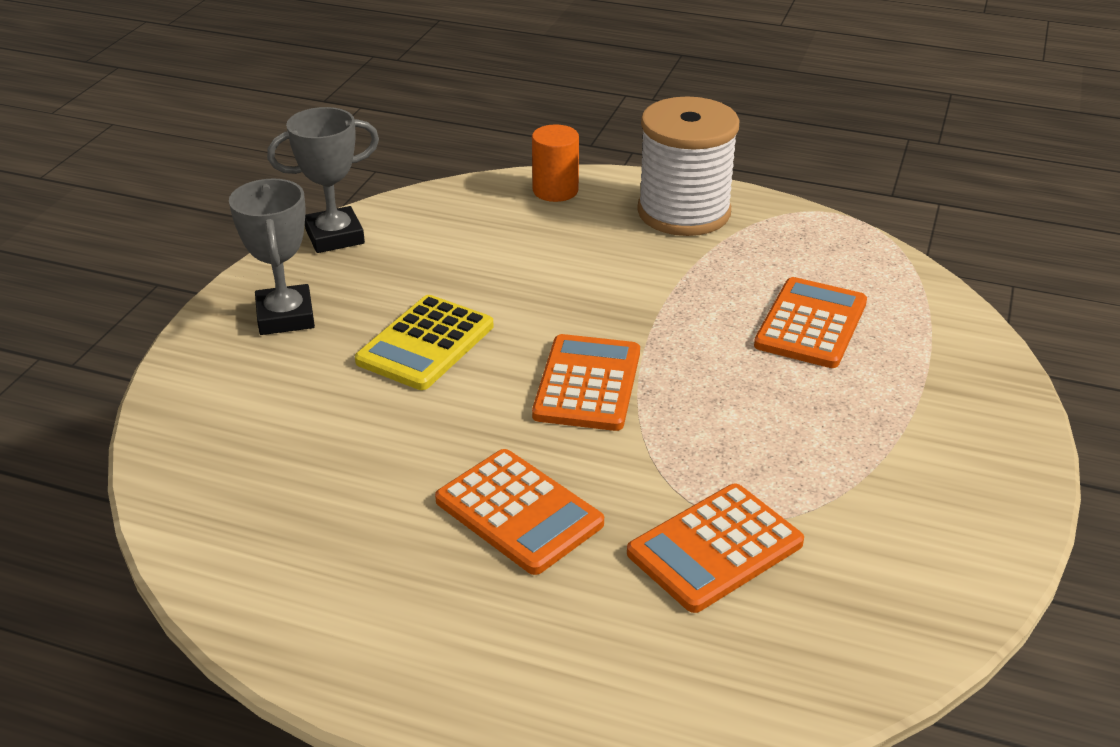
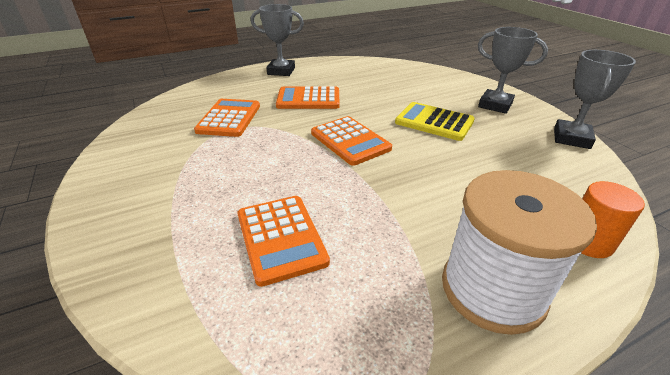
camera: 135 degrees right, 0 degrees up
yellow calculator [355,295,494,390] -> yellow calculator turned 45 degrees counterclockwise [395,102,475,141]
none -> grey trophy [251,4,304,76]

